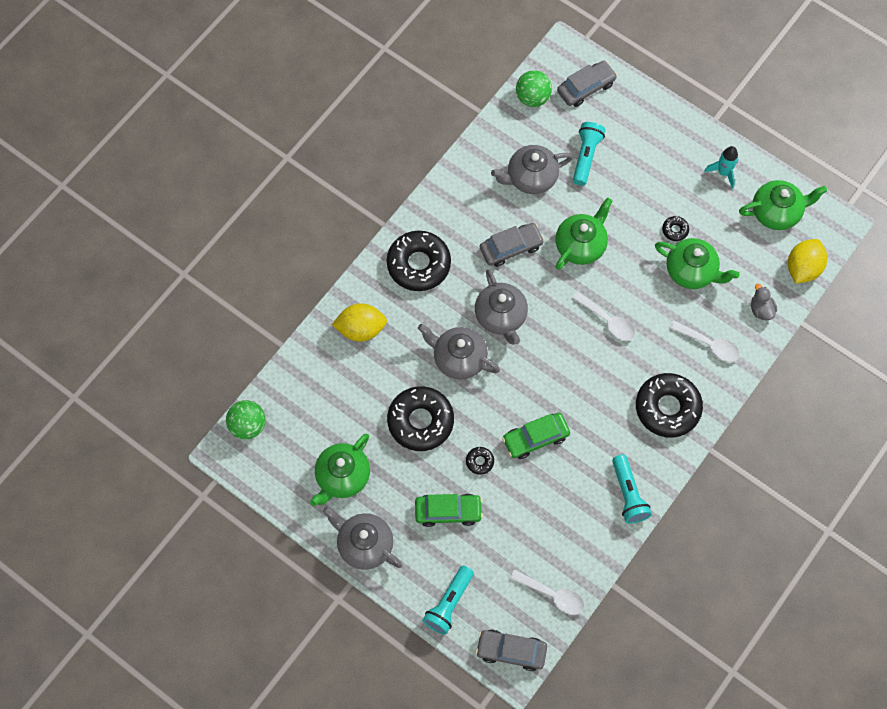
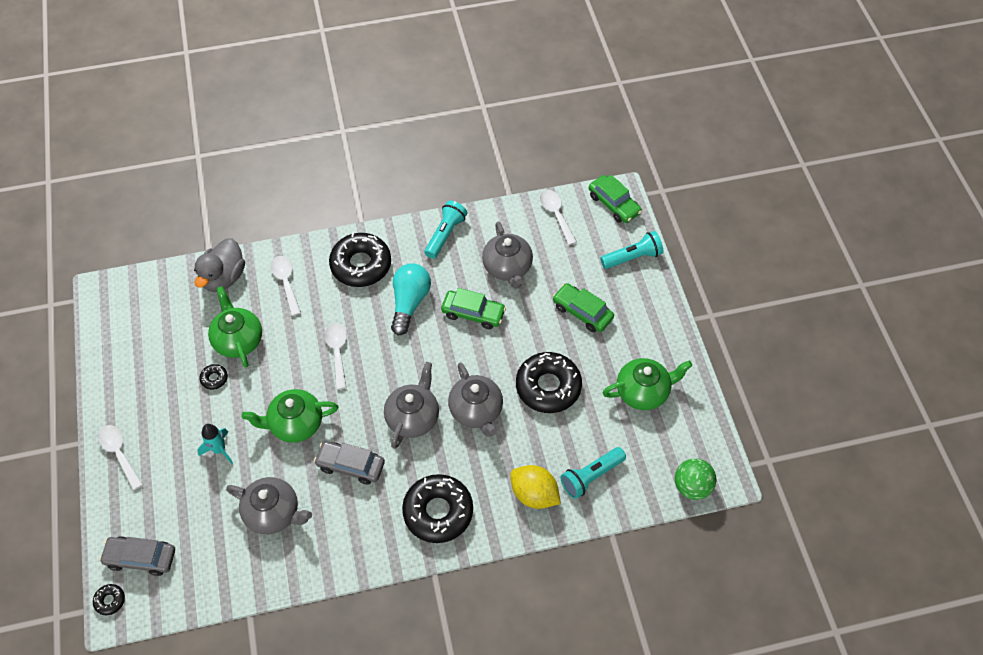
camera: 140 degrees left, 10 degrees down
grey teapot [323,506,402,570] -> grey teapot moved to [482,222,533,289]
black donut [466,447,494,475] -> black donut moved to [93,584,125,615]
grey car [476,630,547,671] -> green car [589,175,642,223]
green ball [516,70,552,107] -> none
turquoise flashlight [573,122,605,185] -> turquoise flashlight moved to [560,447,626,499]
turquoise rocket [704,146,738,189] -> turquoise rocket moved to [197,424,233,464]
green teapot [739,180,827,230] -> none
grey duck [751,284,777,320] -> grey duck [194,238,245,292], size x1.82
yellow lemon [788,239,827,284] -> none
none -> white spoon [98,425,143,490]
none -> turquoise light bulb [391,263,431,335]

